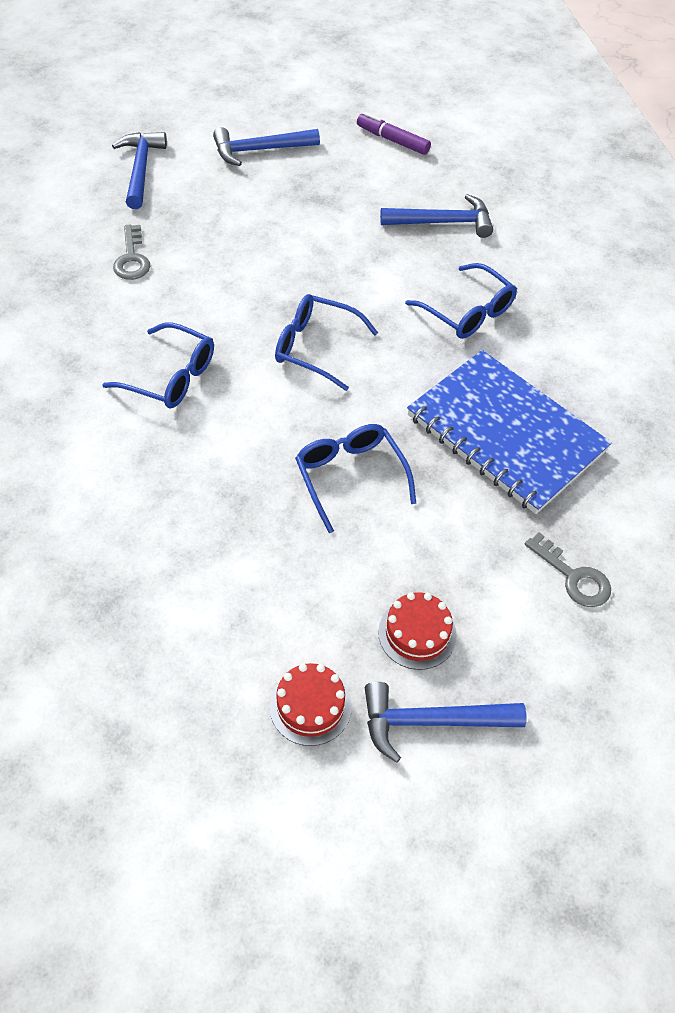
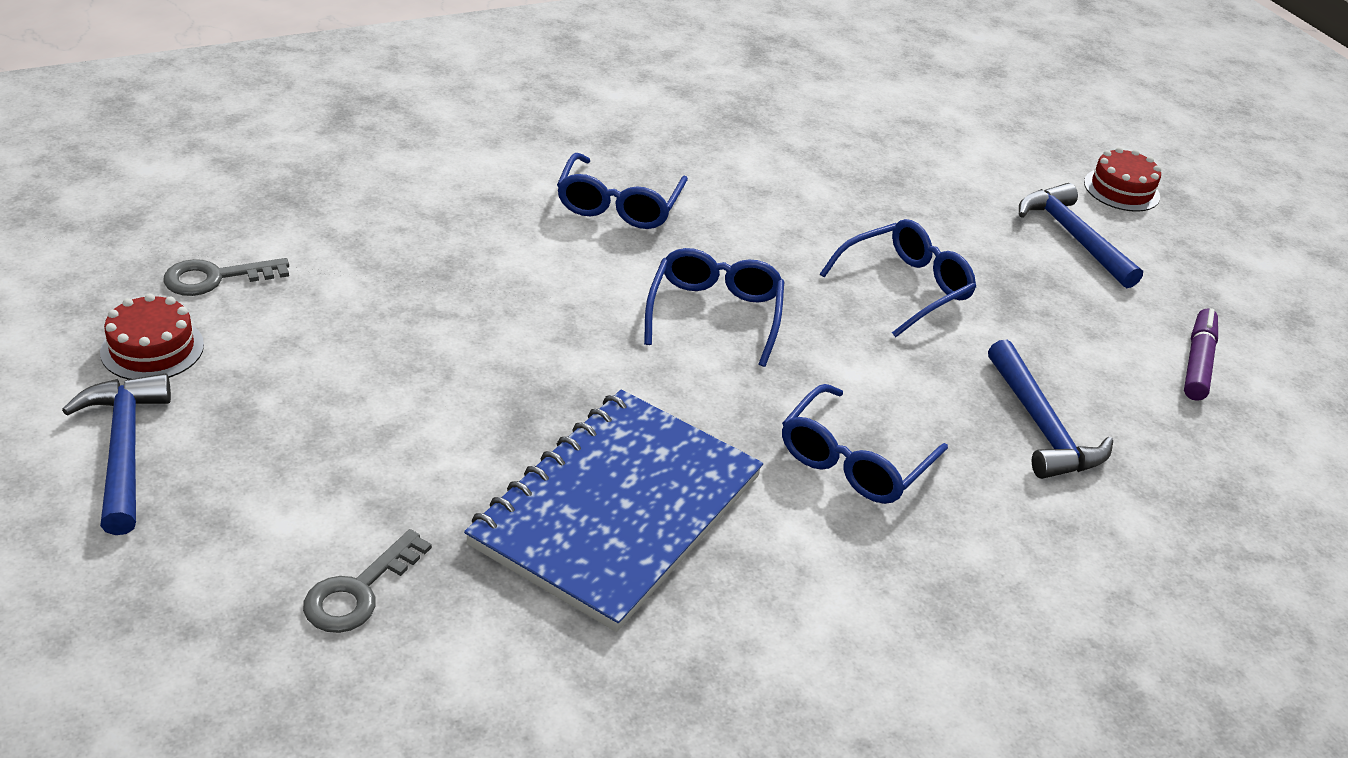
camera: 75 degrees right, 15 degrees down
blue hammer [112,132,167,209] -> none
grey key [113,225,150,280] -> grey key moved to [163,258,289,296]
blue glasses [295,424,416,533] -> blue glasses moved to [820,219,976,337]
red cake [378,592,457,670] -> red cake moved to [1084,147,1161,212]

